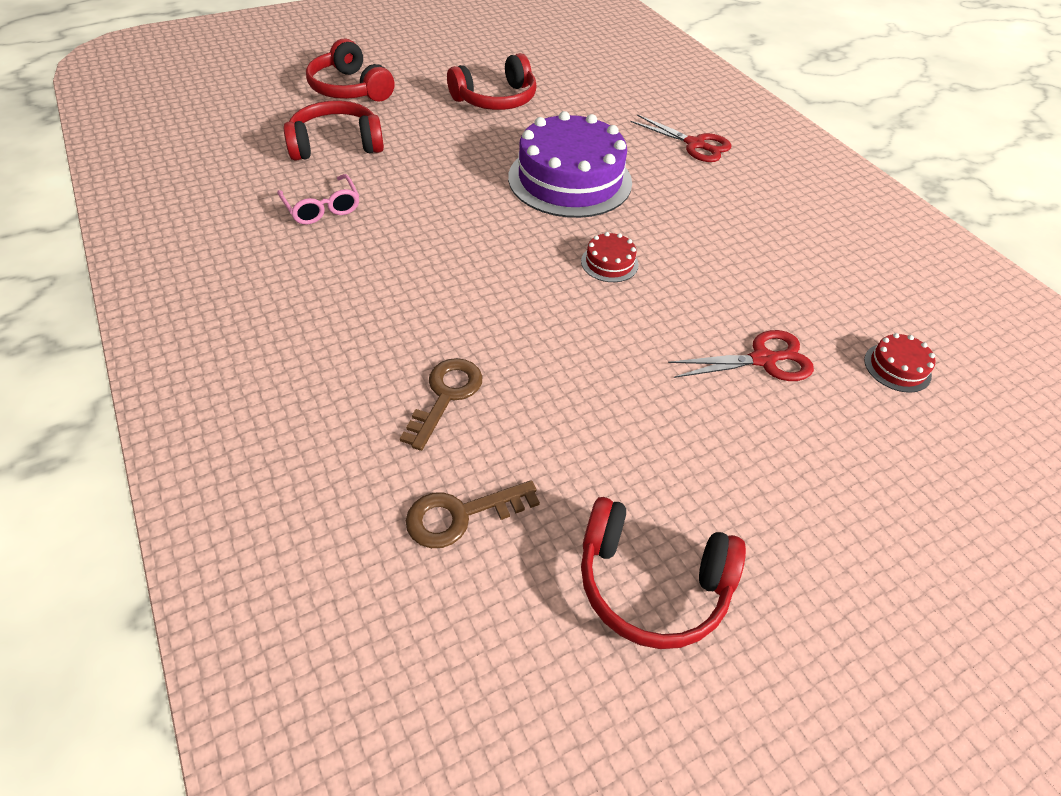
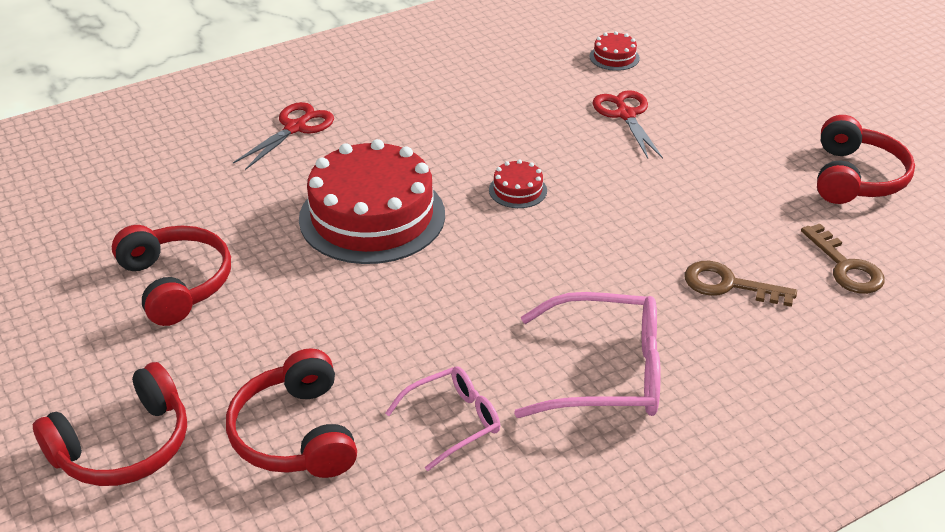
camera: 90 degrees left, 10 degrees down
purple cake [508,111,632,218] -> red cake [299,139,445,264]
none -> pink glasses [514,292,661,418]

